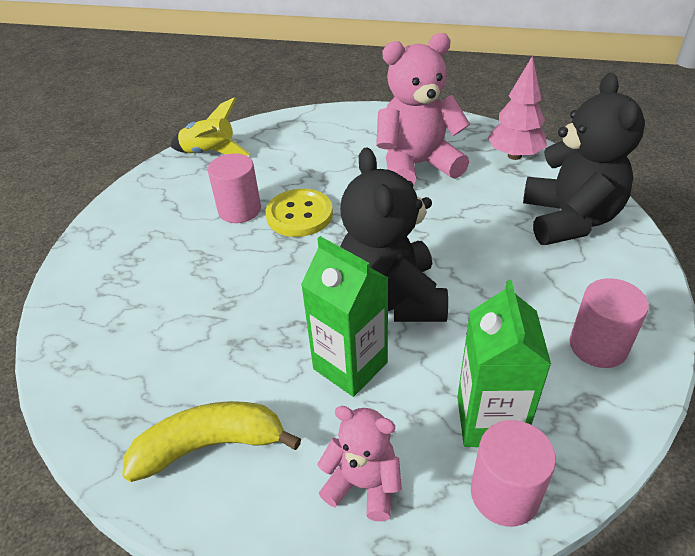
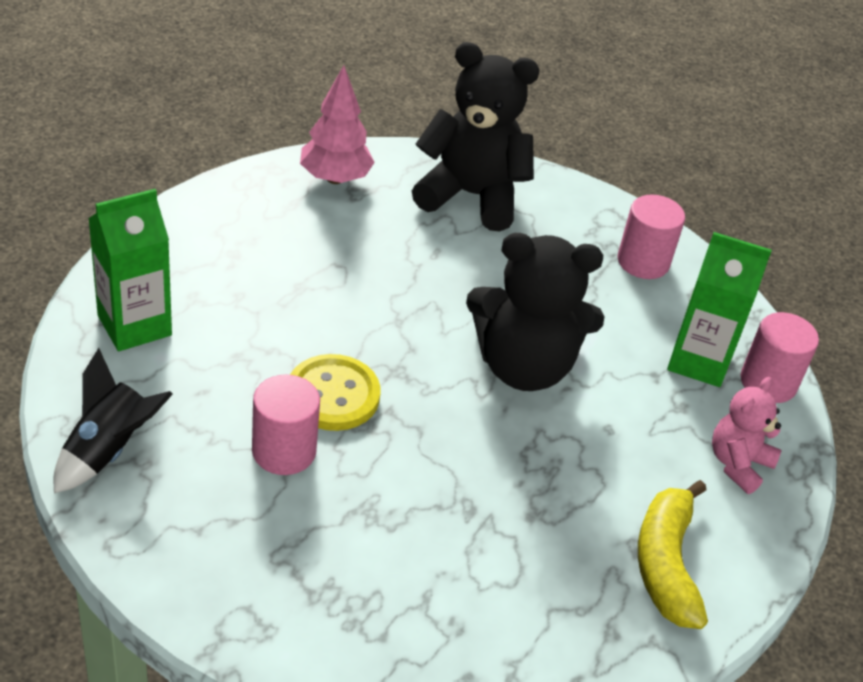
camera: 80 degrees left, 0 degrees up
yellow rocket [170,97,250,156] -> black rocket [54,348,173,493]
green carton [301,236,388,397] -> green carton moved to [88,189,172,351]
pink teddy bear [376,33,470,186] -> none

